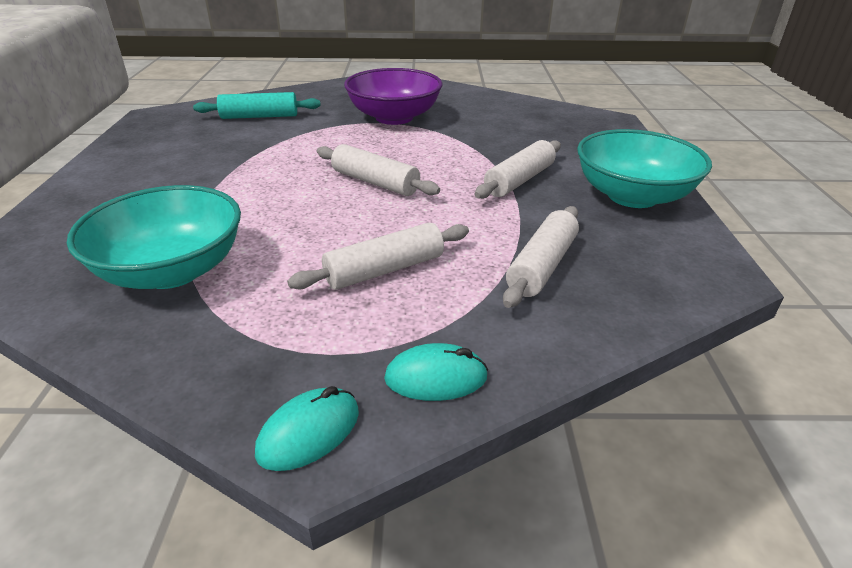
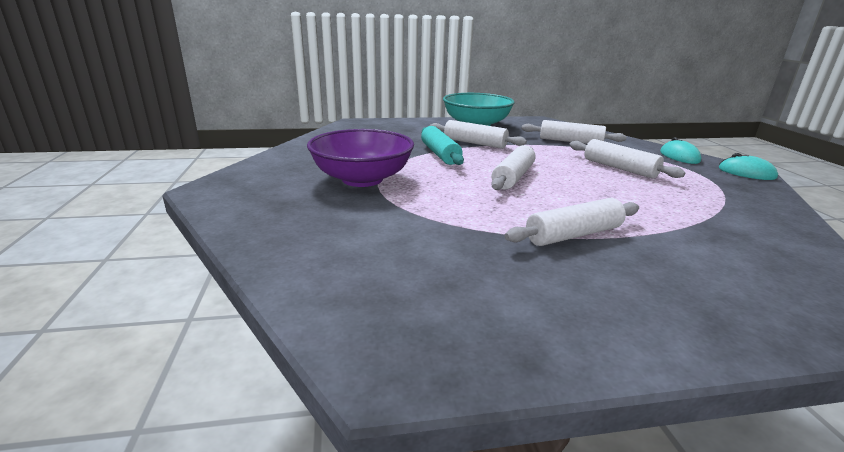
camera: 100 degrees left, 10 degrees down
turquoise bowl [67,185,241,289] -> none
turquoise rolling pin [193,92,321,119] -> turquoise rolling pin moved to [421,126,464,165]
none -> white rolling pin [505,198,639,246]

